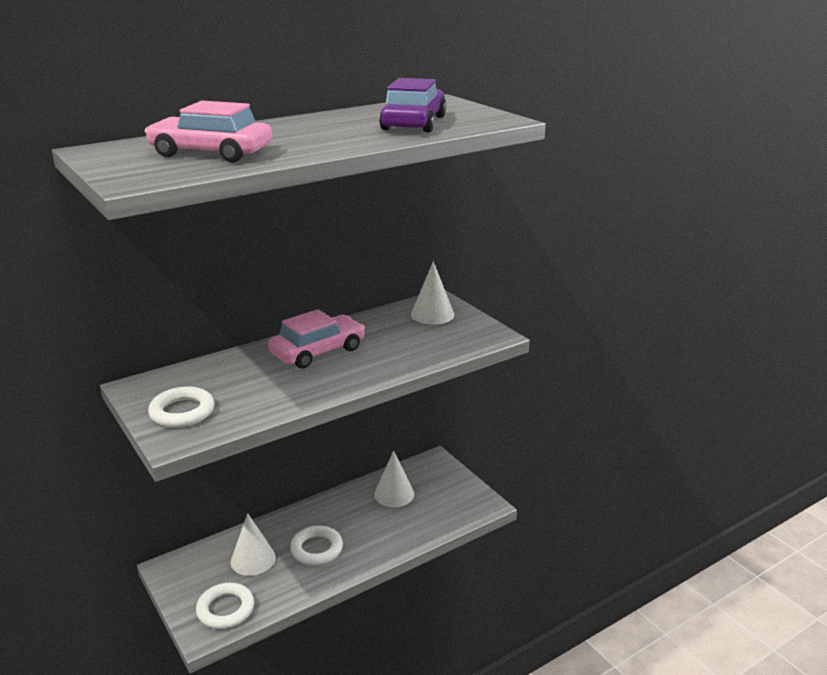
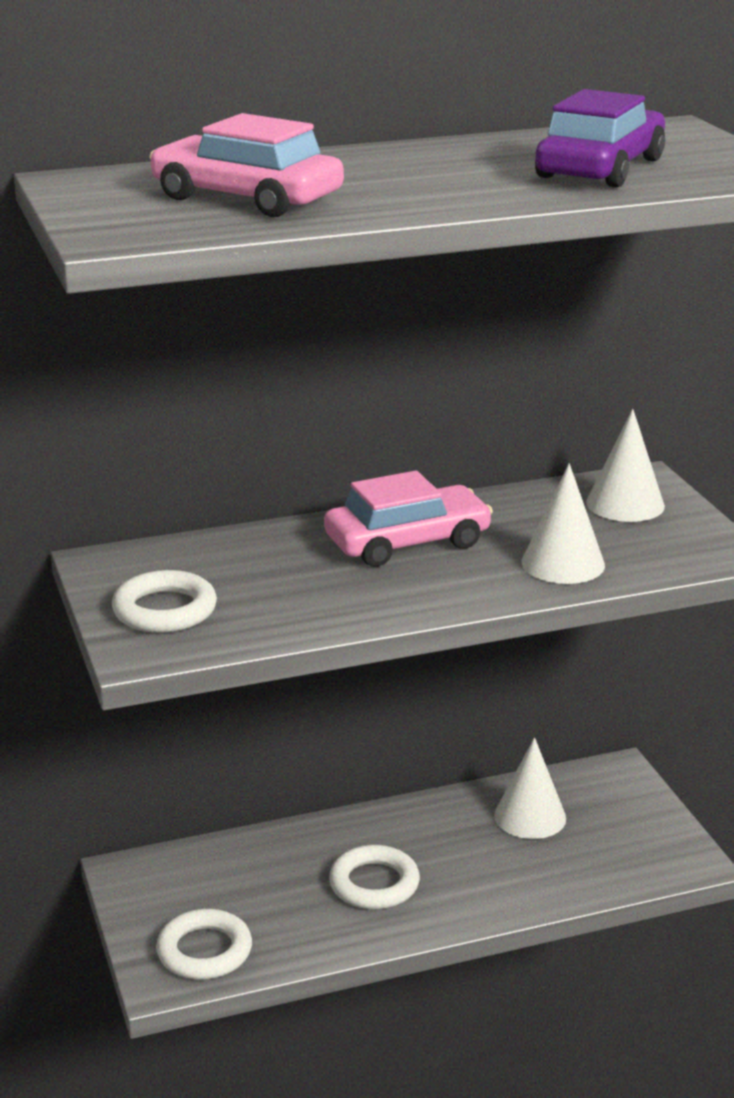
camera: 15 degrees right, 0 degrees up
white cone [231,513,276,576] -> white cone moved to [521,463,605,584]

